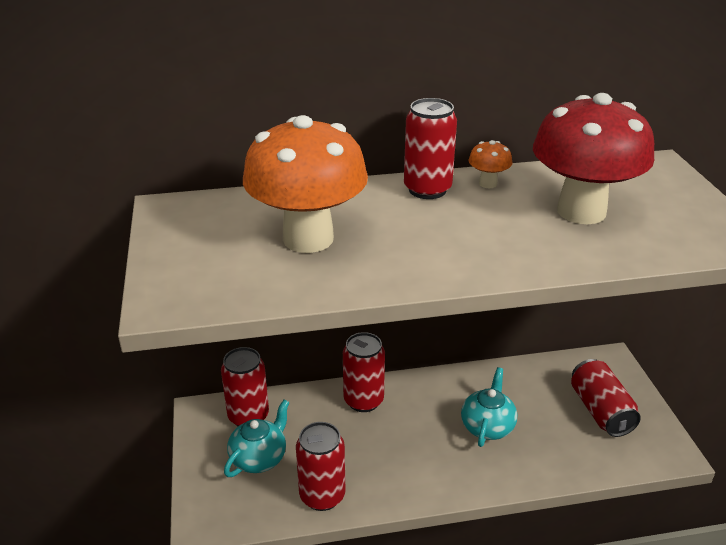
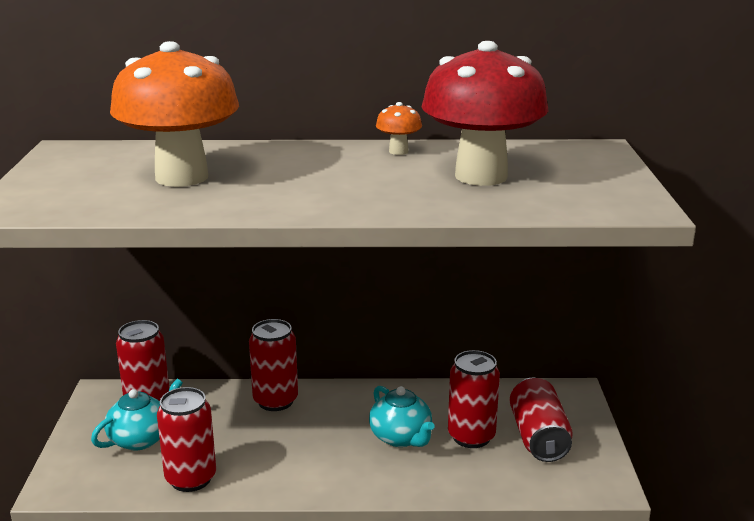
camera: 10 degrees right, 10 degrees down
red can [404,98,457,199] -> red can moved to [448,350,500,448]
turquoise teapot [461,367,517,447] -> turquoise teapot turned 120 degrees clockwise [369,386,435,447]

